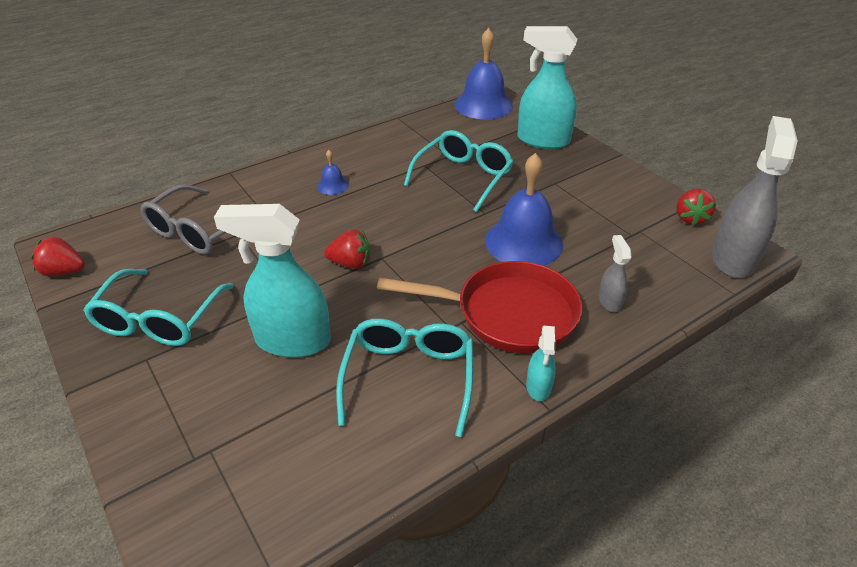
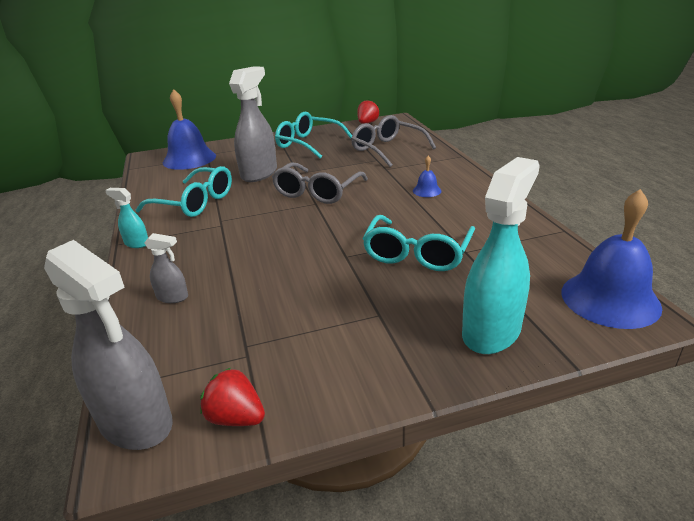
camera: 110 degrees right, 10 degrees down
turquoise spray bottle [214,204,331,358] -> grey spray bottle [229,66,277,182]
red strawberry [324,229,370,269] -> grey glasses [272,162,368,204]
red pan [377,261,582,353] -> none
turquoise glasses [404,130,513,212] -> turquoise glasses turned 60 degrees clockwise [362,215,475,271]
blue bell [485,153,563,266] -> blue bell moved to [163,89,216,170]

